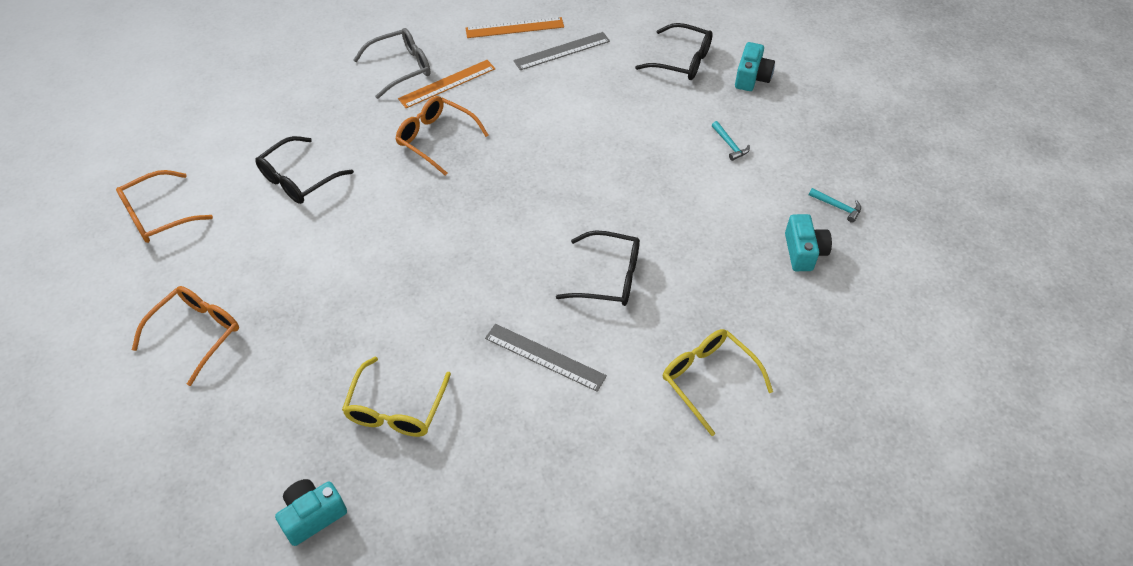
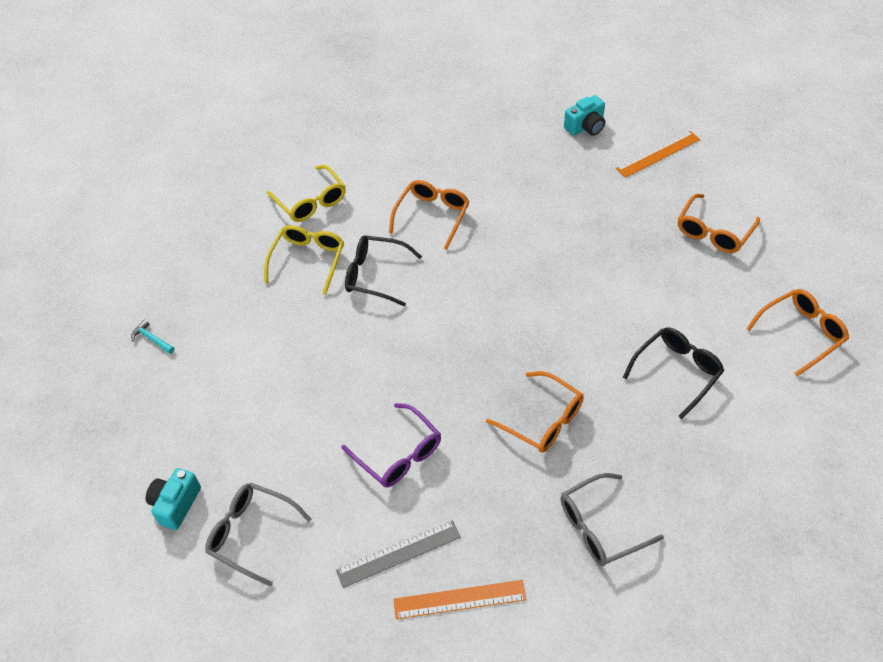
camera: 175 degrees left, 0 degrees up
yellow glasses [342,357,451,437] -> yellow glasses moved to [264,225,344,295]
orange ruler [398,60,495,108] -> orange ruler moved to [616,131,700,178]
grey ruler [485,324,607,392] -> orange glasses [389,180,470,250]
black glasses [635,23,713,80] -> grey glasses [205,483,311,587]
turquoise hammer [712,121,750,161] -> none
turquoise camera [785,214,832,271] -> none
none -> purple glasses [342,403,441,487]

